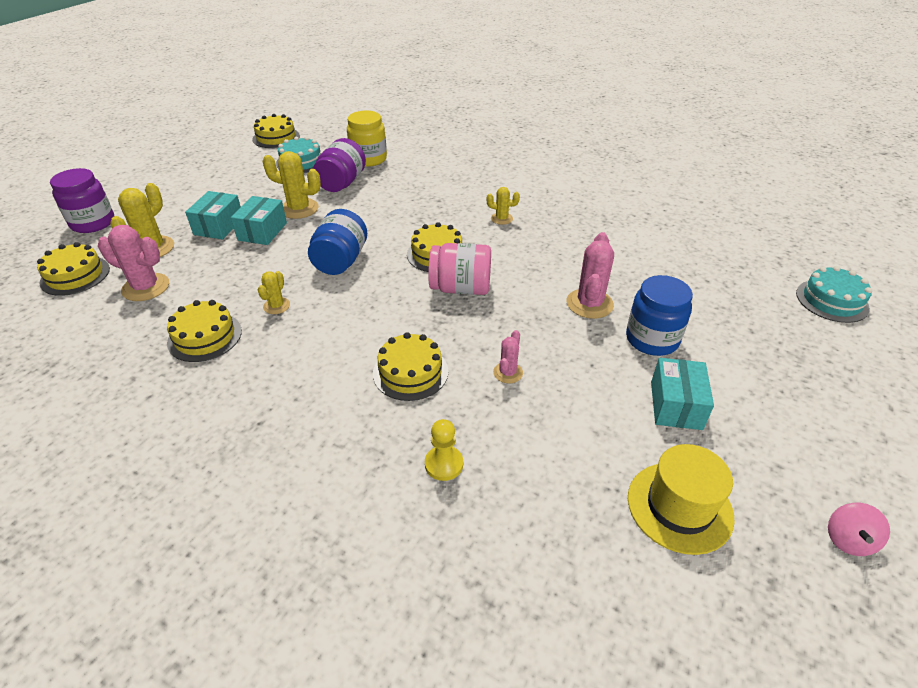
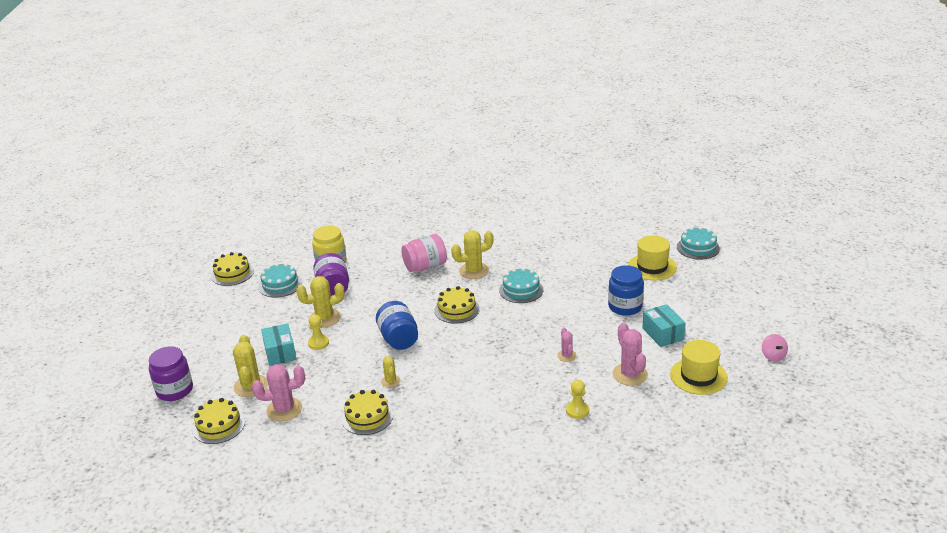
camera: 30 degrees left, 10 degrees down
turquoise box [231,196,287,245] -> yellow pawn [308,314,329,350]
yellow cake [373,332,449,401] -> none
pink jar [428,243,491,295] -> pink jar moved to [401,234,447,272]
yellow cactus [487,187,520,225] -> yellow cactus [451,230,493,279], size x1.77
pink cactus [567,232,614,319] -> pink cactus moved to [613,323,648,386]
none -> turquoise cake [499,267,543,303]
none -> yellow hat [628,236,677,280]

